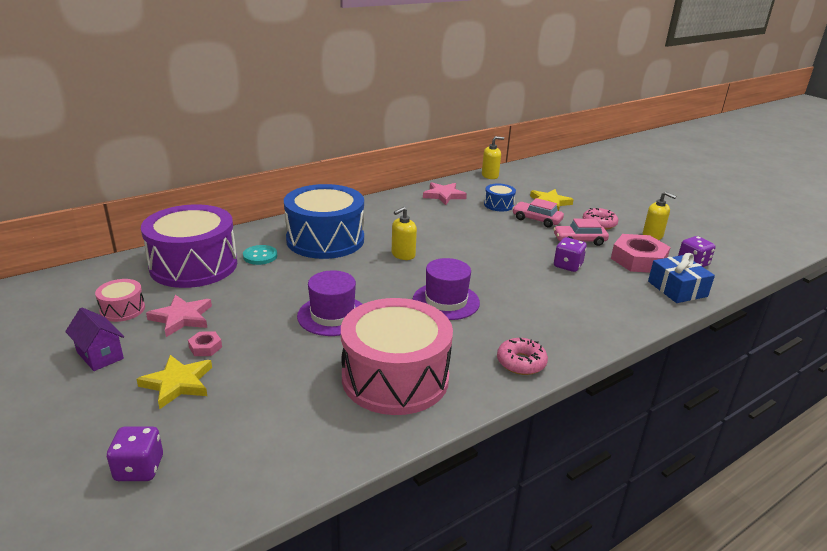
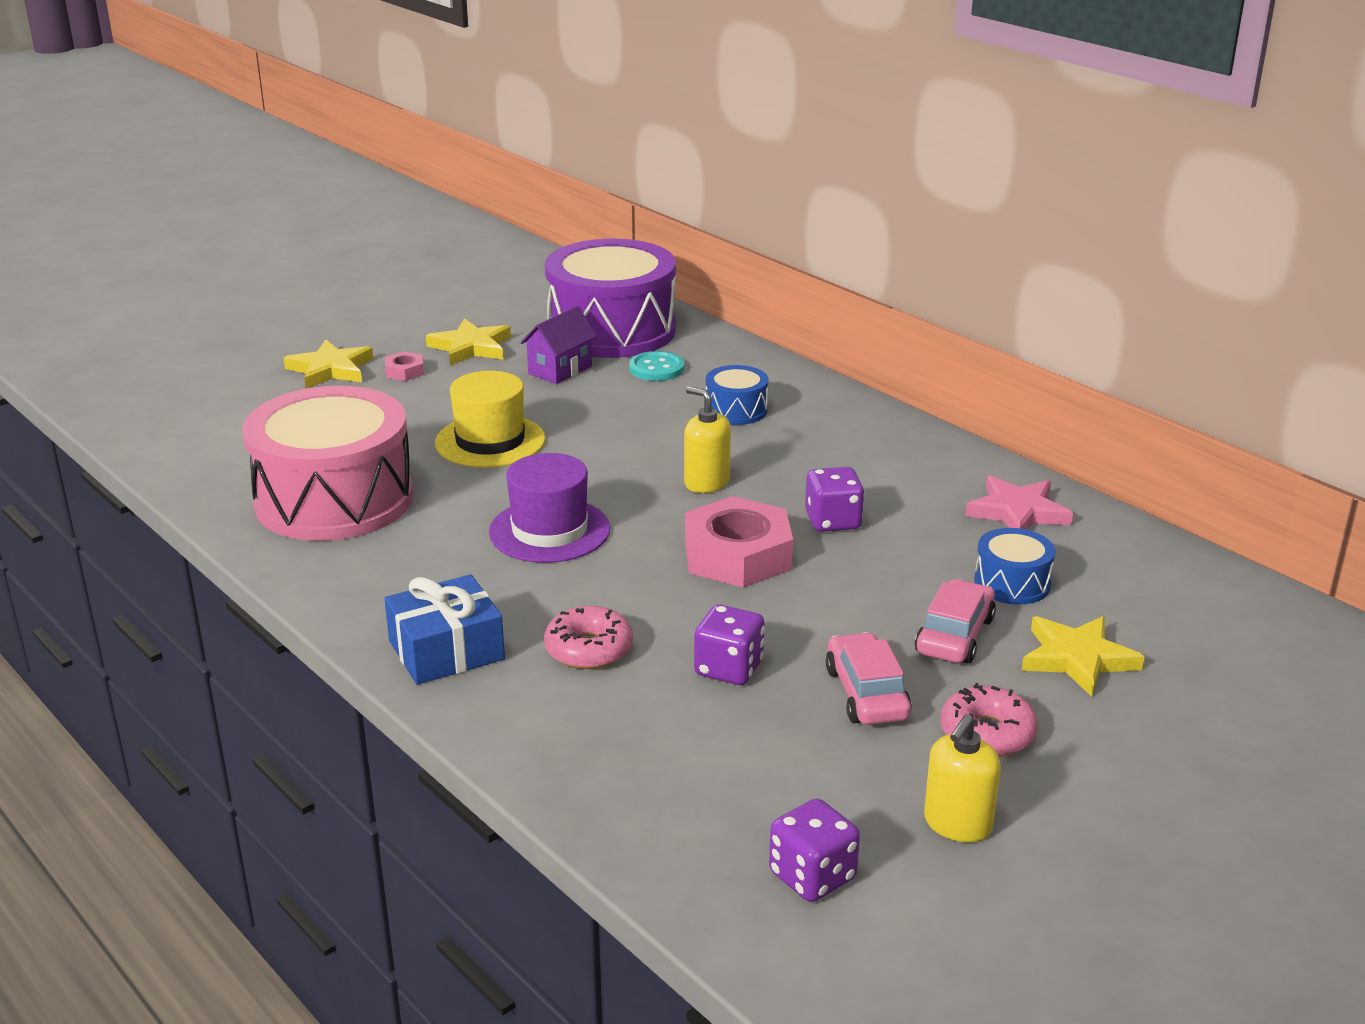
camera: 85 degrees right, 0 degrees up
purple house [65,308,124,371] -> purple house moved to [520,306,597,384]
pink drum [95,279,145,322] -> none
purple dice [107,426,163,481] -> purple dice moved to [805,467,864,532]
pink star [146,295,212,337] -> yellow star [426,318,511,365]
blue drum [284,184,364,259] -> blue drum [705,365,769,425], size x0.44
purple hat [297,270,362,336] -> yellow hat [435,371,546,468]
yellow soap dispenser [482,136,504,179] -> none
pink donut [497,338,548,375] -> pink donut moved to [544,606,633,669]
pink nut [611,234,671,273] -> pink nut moved to [685,496,793,588]
blue gift [648,253,715,303] -> blue gift moved to [384,574,505,685]

